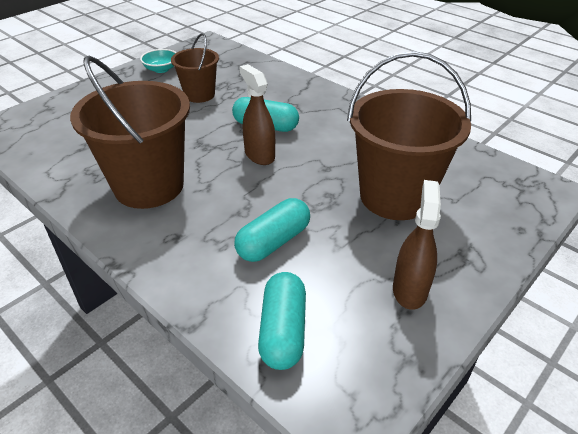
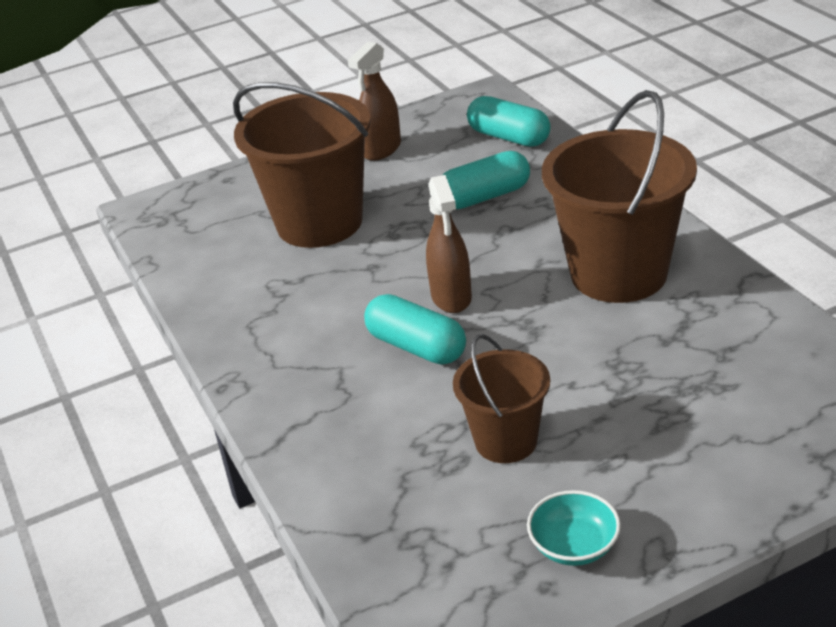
camera: 155 degrees left, 5 degrees down
turquoise capsule [258,272,306,370] -> turquoise capsule turned 75 degrees counterclockwise [467,96,551,147]

